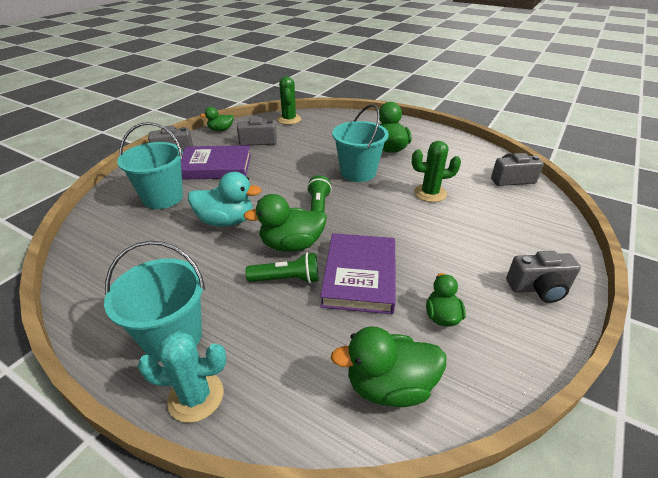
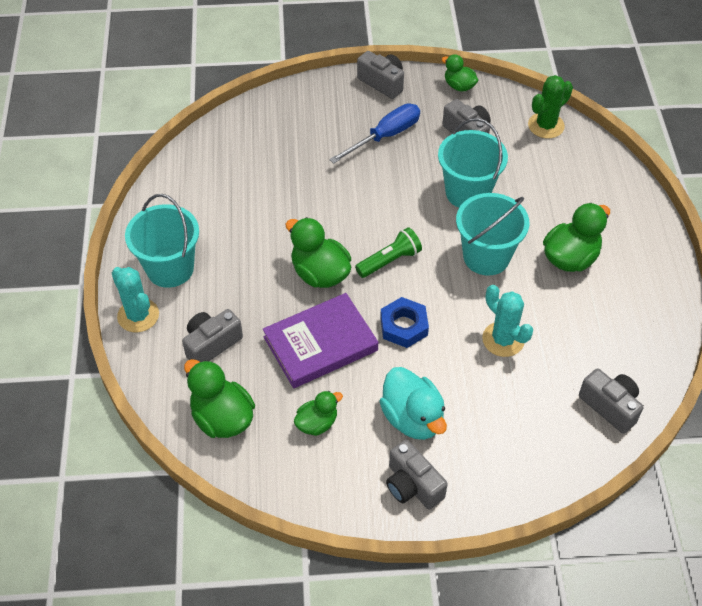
camera: 55 degrees right, 15 degrees up
turquoise bucket [117,122,183,209] -> turquoise bucket moved to [438,118,508,208]
purple book [181,145,251,180] -> blue screwdriver [329,104,420,164]
turquoise duck [188,172,262,227] -> turquoise duck moved to [379,367,447,440]
green flashlight [245,252,318,284] -> none
green cactus [412,141,461,202] -> turquoise cactus [482,285,533,357]
none -> grey camera [182,309,243,362]
none -> blue nut [380,297,429,348]

